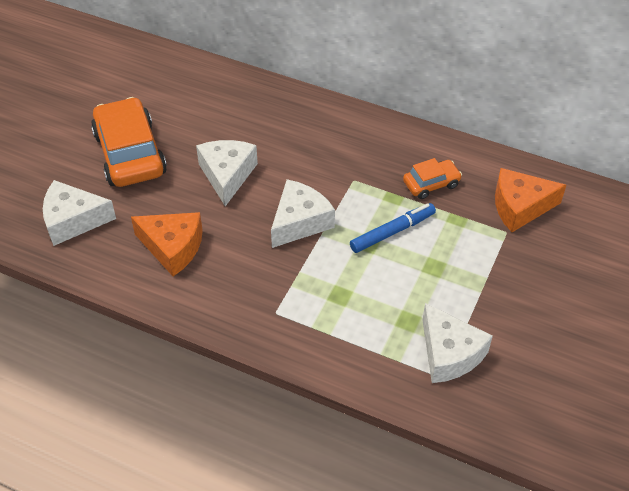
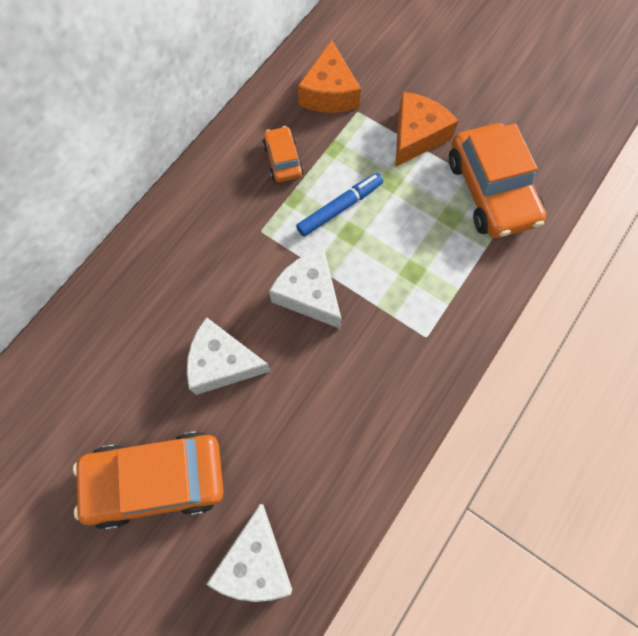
camera: 80 degrees left, 20 degrees up
orange cheese [131,212,203,276] -> orange cheese moved to [395,92,458,167]
blue marker [350,203,436,253] -> blue marker turned 75 degrees clockwise [296,173,383,237]
white cheese [422,303,493,383] -> orange car [449,123,546,238]

